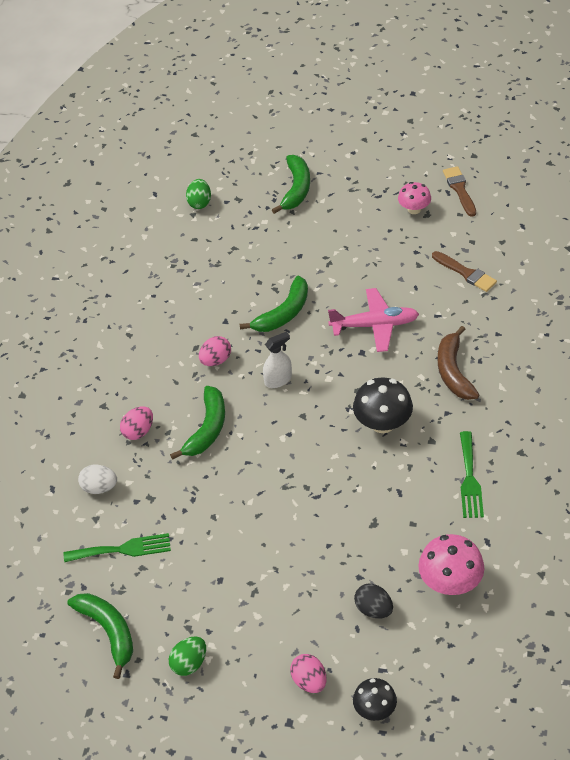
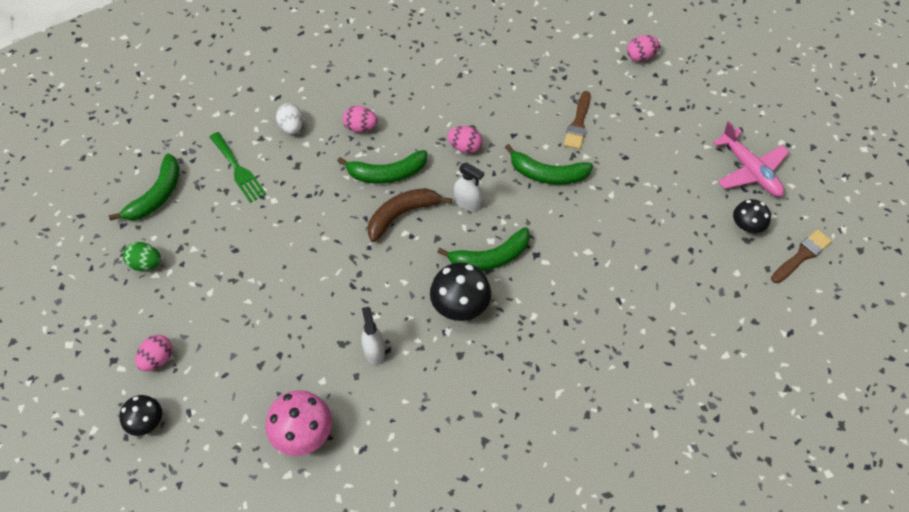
camera: 60 degrees right, 10 degrees up
green egg [186,179,211,209] -> pink egg [627,35,659,62]
green banana [272,155,310,214] -> green banana moved to [437,227,530,271]
pink plane [328,288,419,352] -> pink plane moved to [713,121,789,197]
black egg [354,584,393,619] -> none
pink mushroom [398,182,431,214] -> black mushroom [733,199,771,233]
brown brush [432,251,497,292] -> brown brush moved to [564,91,591,149]
brown banana [438,326,479,400] -> brown banana moved to [368,188,452,242]
green fork [460,431,484,518] -> none
none -> white spray bottle [362,307,385,365]

